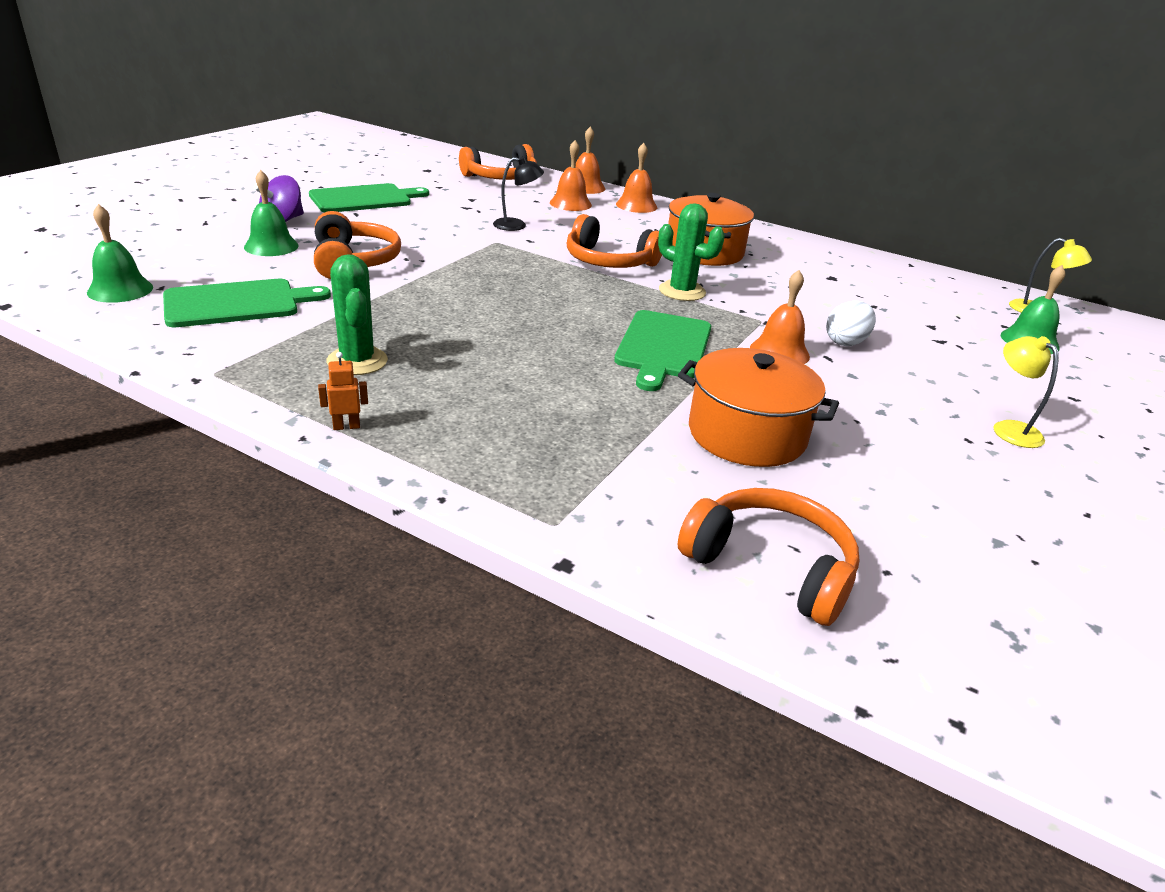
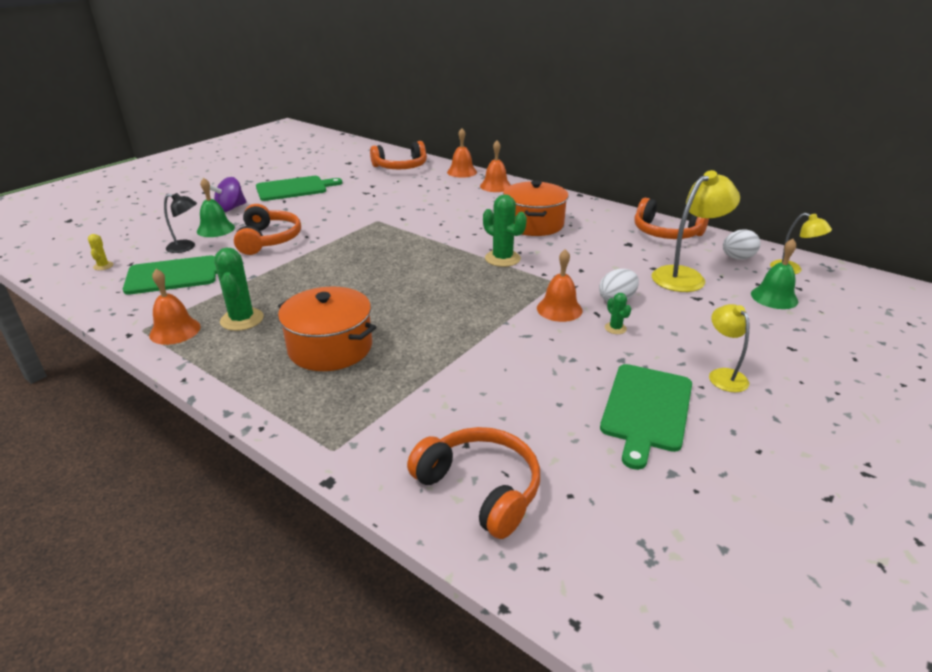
camera: 10 degrees right, 0 degrees up
green bell [87,204,153,303] -> yellow cactus [88,234,114,270]
orange robot [318,352,368,430] -> none
black lamp [493,157,544,231] -> black lamp moved to [164,193,197,253]
orange bell [550,140,592,211] -> orange bell moved to [149,269,201,345]
orange headphones [567,214,662,268] -> orange headphones moved to [634,198,709,239]
green cutting board [614,310,711,391] -> green cutting board moved to [600,364,692,470]
orange pot [678,348,839,467] -> orange pot moved to [278,286,376,371]
none -> green cactus [605,293,631,334]
none -> yellow lamp [652,170,740,292]
none -> white egg [723,229,760,260]

